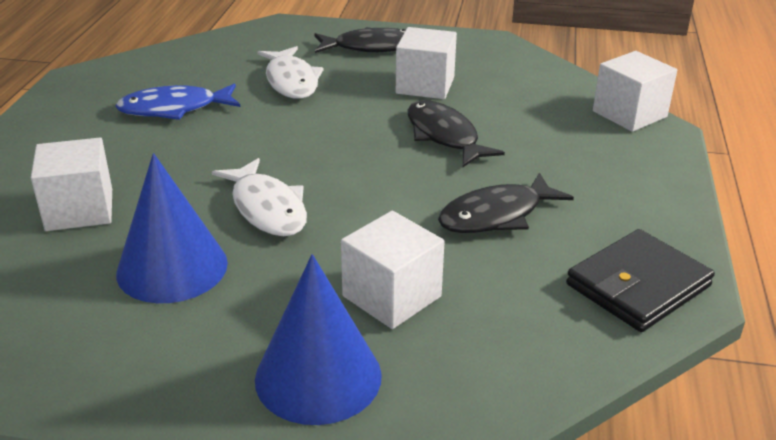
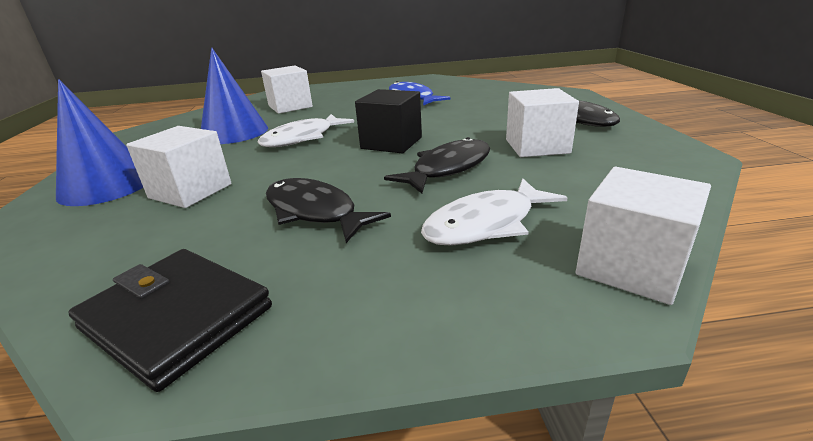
camera: 75 degrees right, 5 degrees down
white fish [257,46,324,99] -> white fish moved to [421,179,567,246]
none -> black cube [355,89,422,153]

